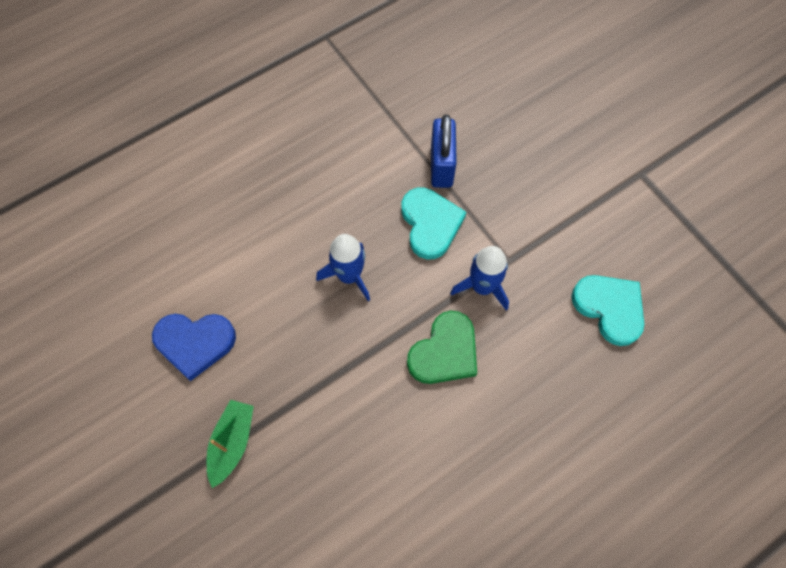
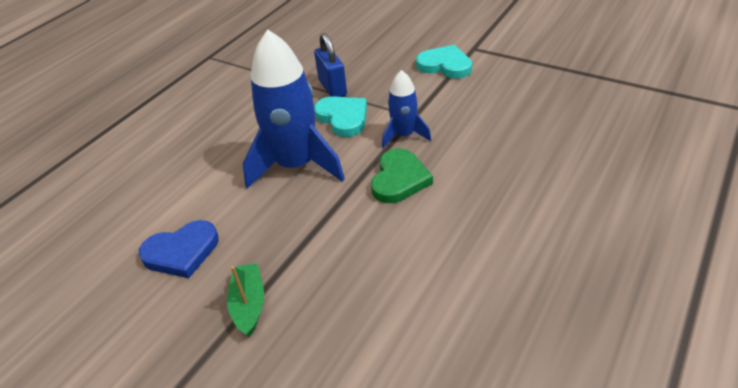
camera: 20 degrees left, 25 degrees down
blue rocket [316,234,370,301] -> blue rocket [243,30,345,189], size x1.90
turquoise heart [571,275,644,346] -> turquoise heart moved to [416,45,472,79]

